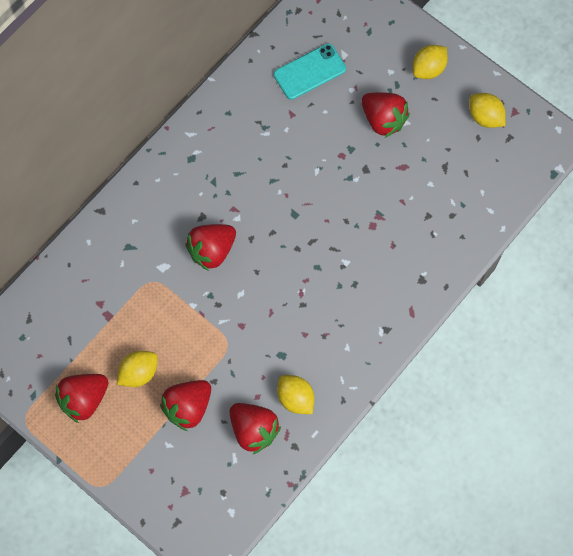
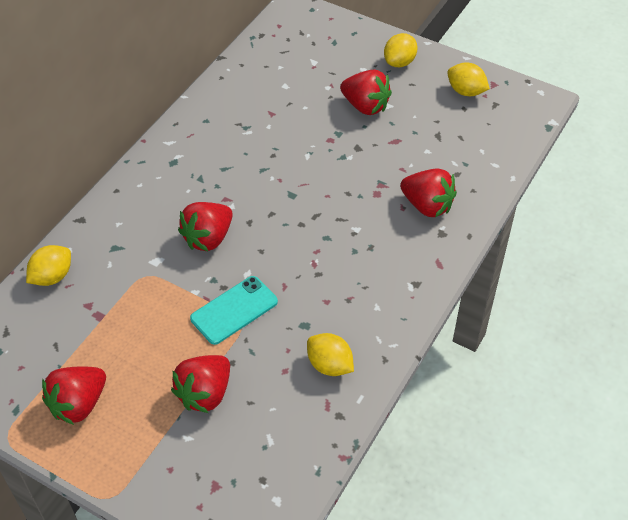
camera: 10 degrees left, 20 degrees down
yellow lemon [117,351,158,387] -> yellow lemon moved to [26,245,71,286]
red strawberry [229,403,281,454] -> red strawberry moved to [400,169,457,217]
turquoise phone [274,44,346,100] -> turquoise phone moved to [190,276,278,345]

